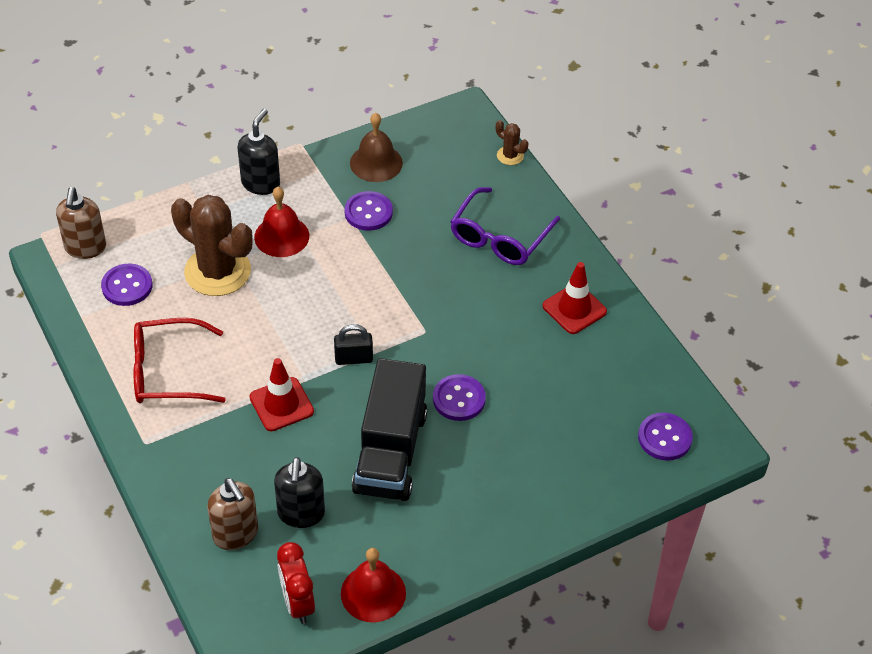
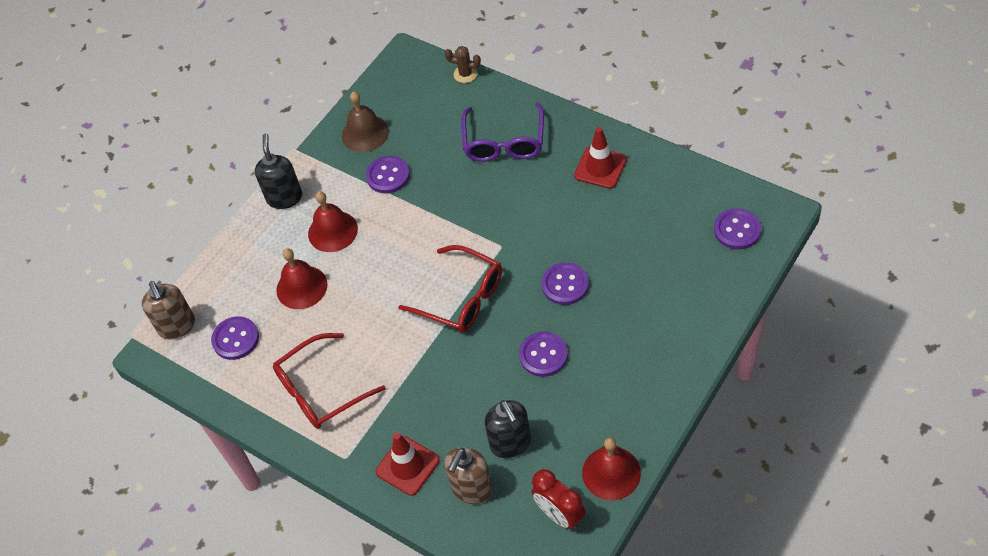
camera: 20 degrees left, 5 degrees up
brown cactus [171,195,253,296] -> red bell [276,248,328,309]
brown soap dispenser [207,478,258,550] -> brown soap dispenser turned 90 degrees clockwise [444,447,493,504]
red traffic cone [249,358,314,431] -> red traffic cone moved to [376,433,440,496]
black padlock [334,324,373,365] -> red glasses [398,245,502,333]
black truck [352,358,427,501] -> purple button [519,331,568,377]

